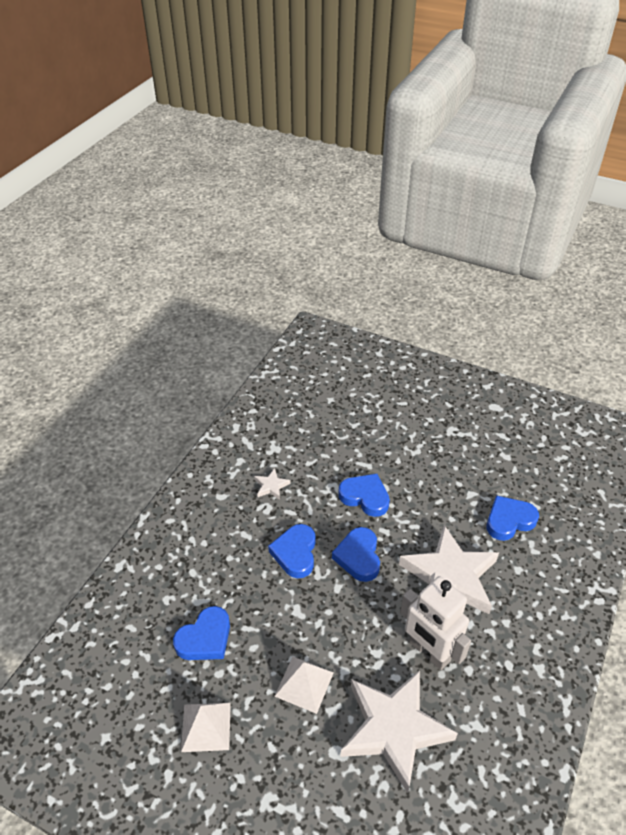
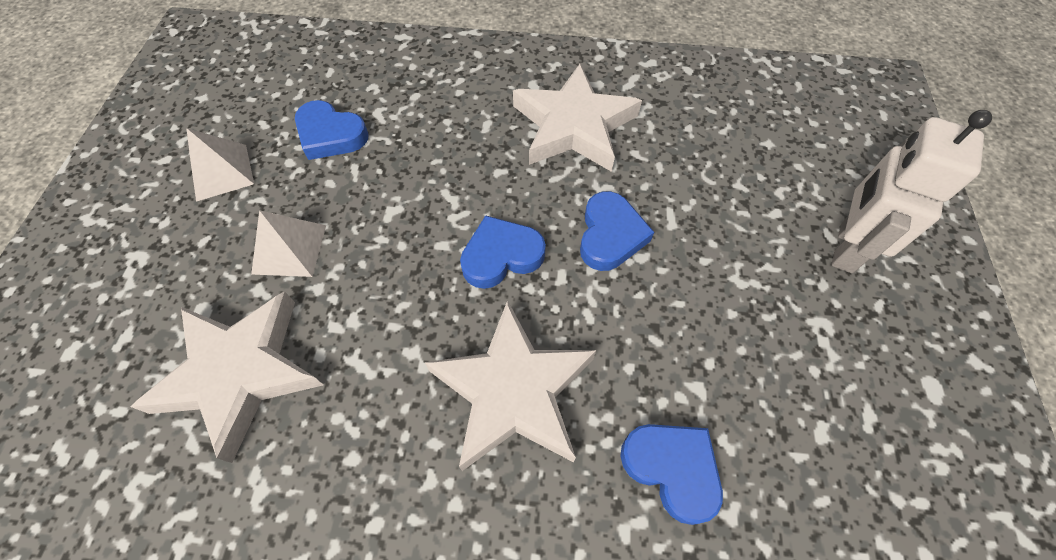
camera: 70 degrees right, 15 degrees up
white star [255,468,291,500] -> white star [513,64,642,172], size x2.48
blue heart [268,524,316,578] -> none
white robot [400,576,471,670] -> white robot moved to [831,110,992,273]

